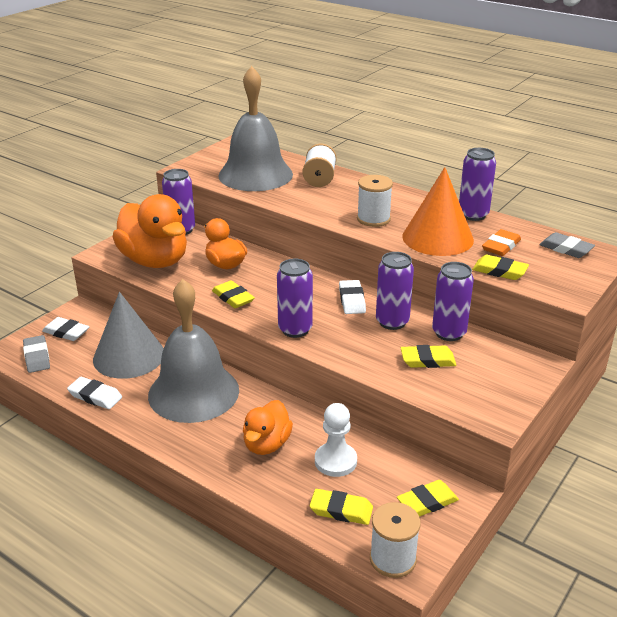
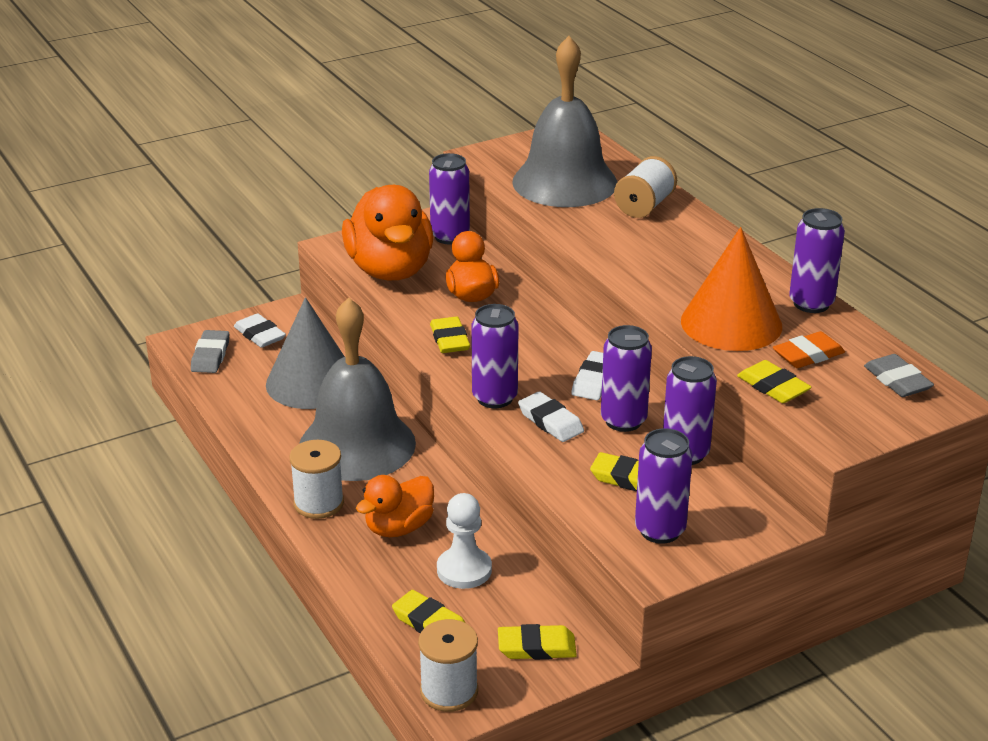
camera: 25 degrees right, 0 degrees up
white eraser [67,377,122,409] -> white eraser moved to [518,391,584,442]
white spool [357,175,393,227] -> white spool moved to [290,440,344,519]
none -> purple can [635,428,693,544]

